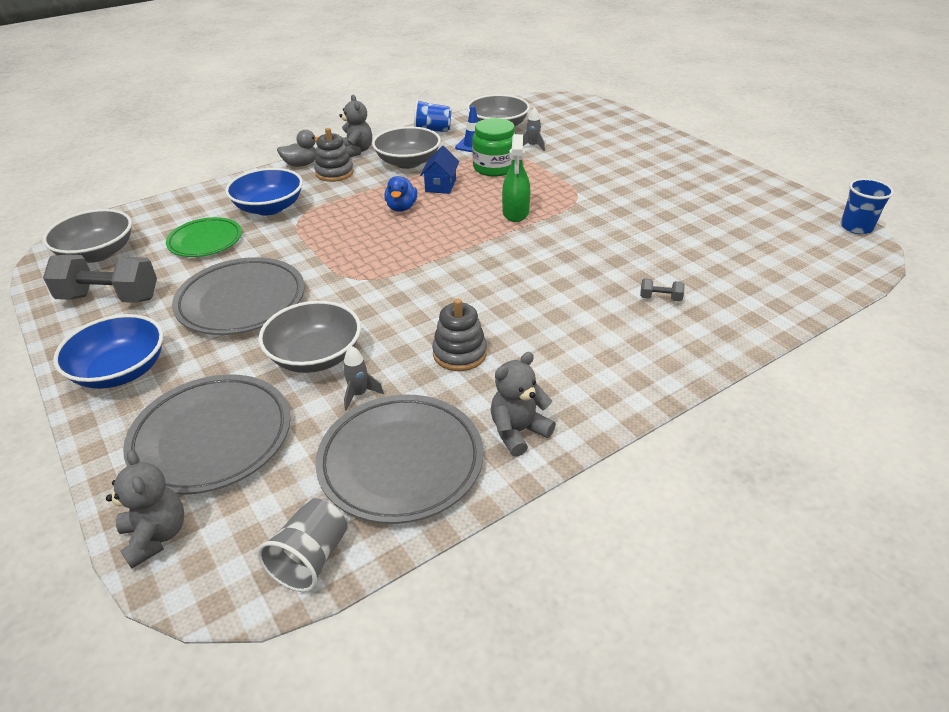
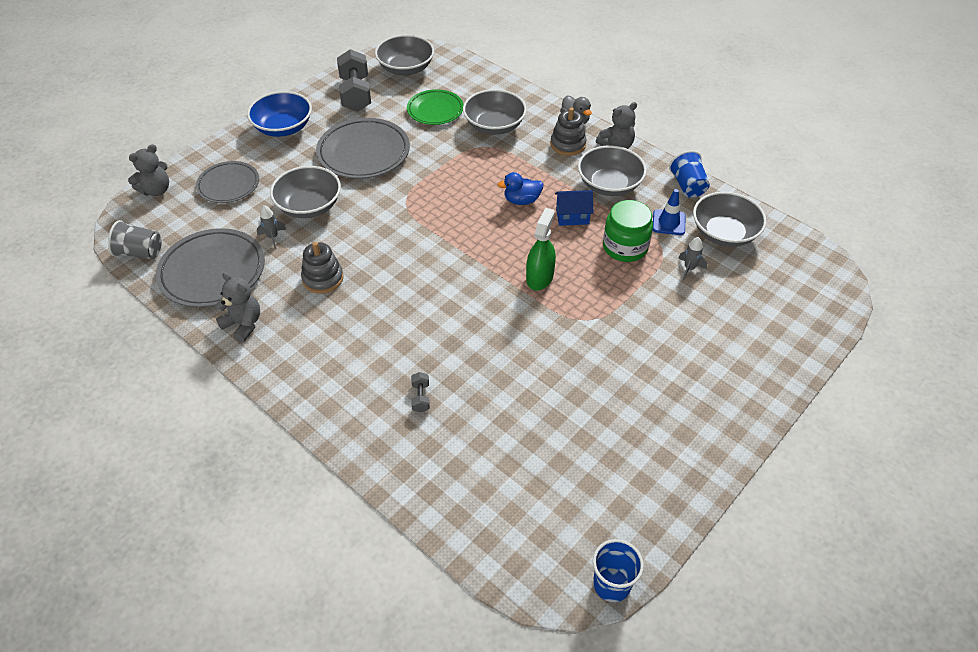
camera: 75 degrees right, 10 degrees up
grey plate [123,374,291,495] -> grey plate [196,161,259,203], size x0.64
blue bowl [225,168,303,216] -> grey bowl [463,89,527,135]
green spray bottle [502,134,530,222] -> green spray bottle turned 120 degrees clockwise [526,208,556,290]

